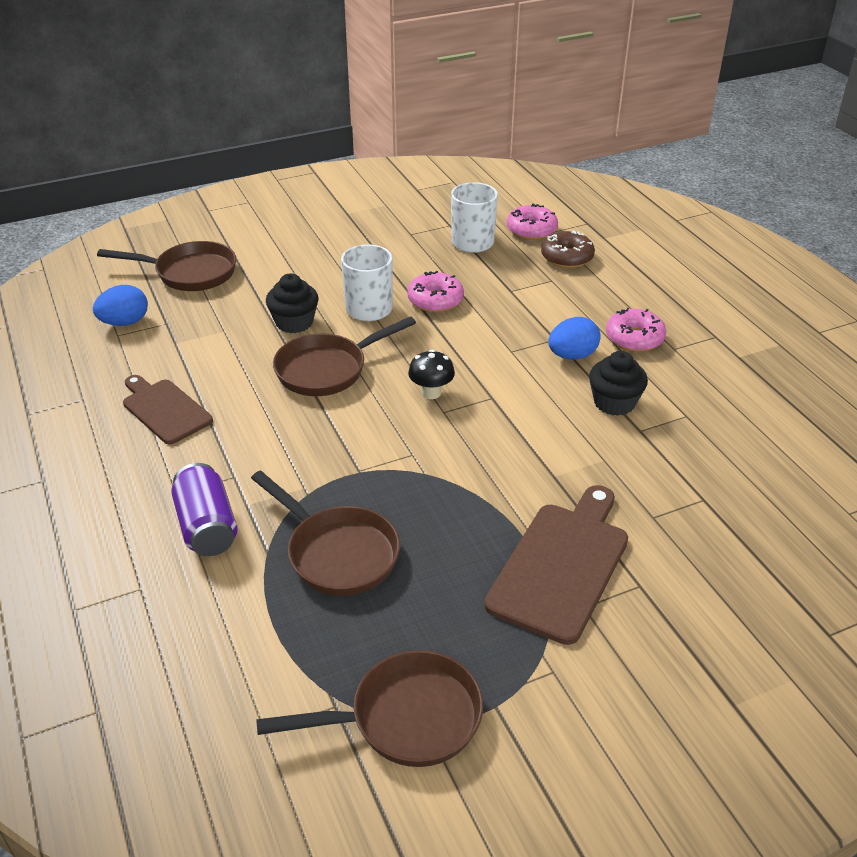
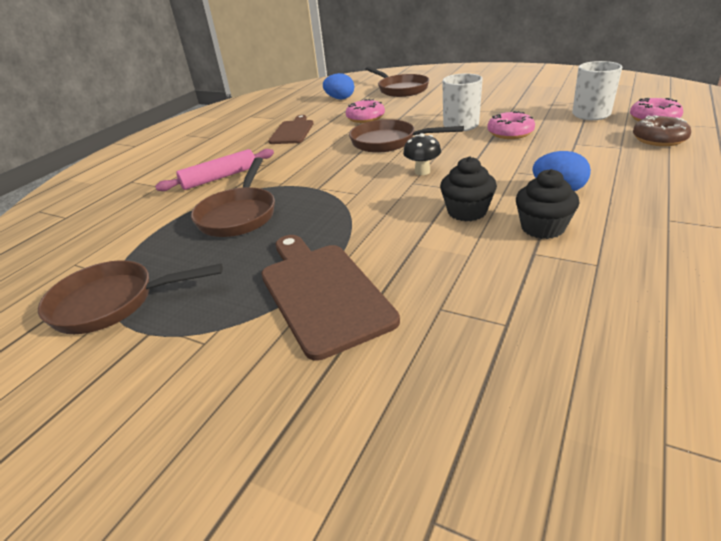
camera: 55 degrees right, 5 degrees down
purple can [171,463,237,556] -> pink rolling pin [155,149,274,191]
brown pan [256,650,483,767] -> brown pan turned 135 degrees clockwise [38,260,223,334]
black cupcake [266,273,319,333] -> black cupcake moved to [440,156,497,221]
brown cutting board [484,485,628,645] -> brown cutting board turned 105 degrees counterclockwise [261,235,400,361]
pink donut [606,308,666,352] -> pink donut moved to [346,99,385,123]

